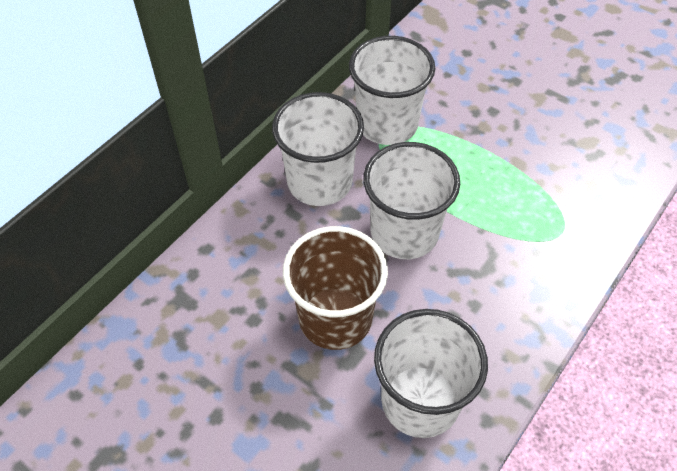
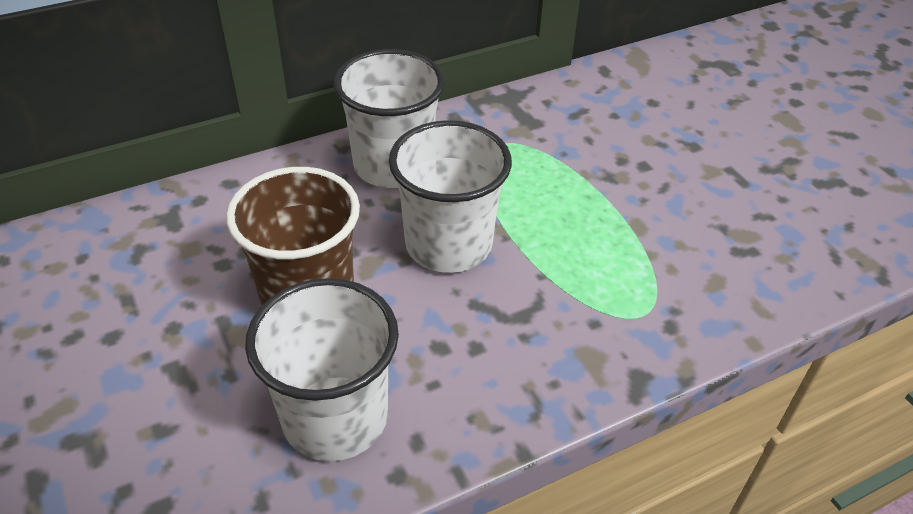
camera: 25 degrees right, 10 degrees down
white cup [349,36,435,145] -> none

